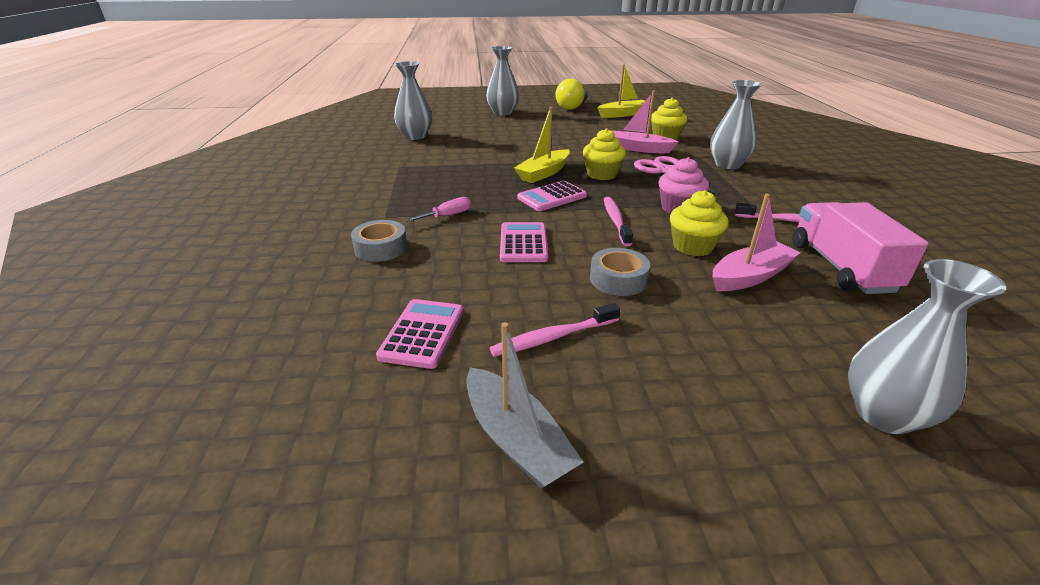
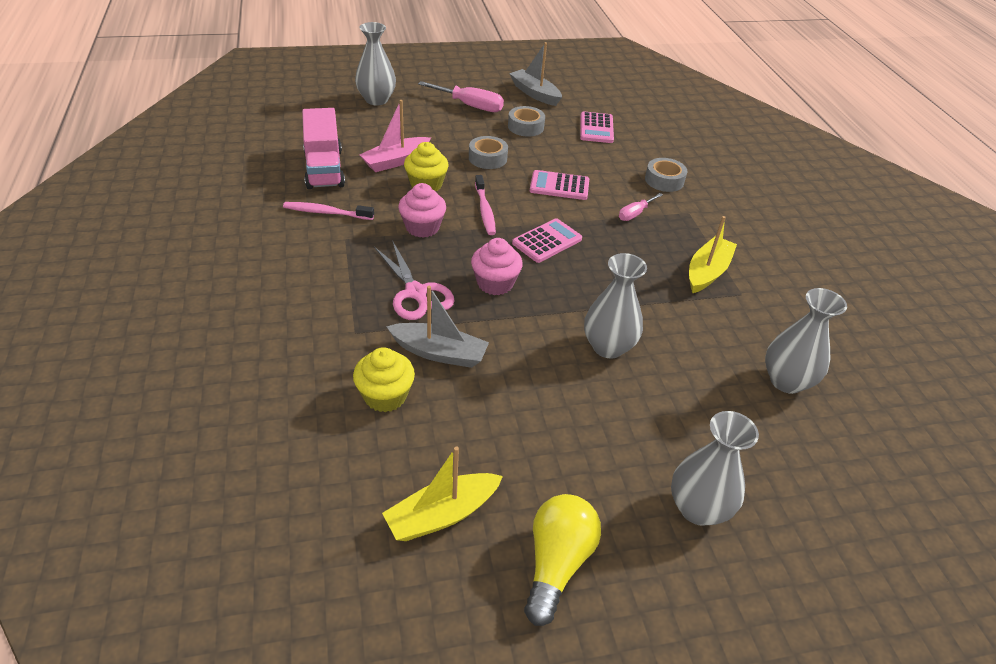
camera: 170 degrees right, 10 degrees up
pink toothbrush [490,303,620,357] -> grey tape [508,106,545,137]
pink calculator [500,222,548,262] -> pink calculator turned 105 degrees clockwise [530,170,589,200]
yellow boat [514,107,570,183] -> yellow boat moved to [689,216,737,293]
yellow cupcake [583,128,626,180] -> pink cupcake [471,238,523,295]
pink boat [611,91,678,153] -> grey boat [386,286,489,368]
grey vase [710,80,762,169] -> grey vase moved to [584,253,647,358]
none -> pink screwdriver [418,81,504,112]

